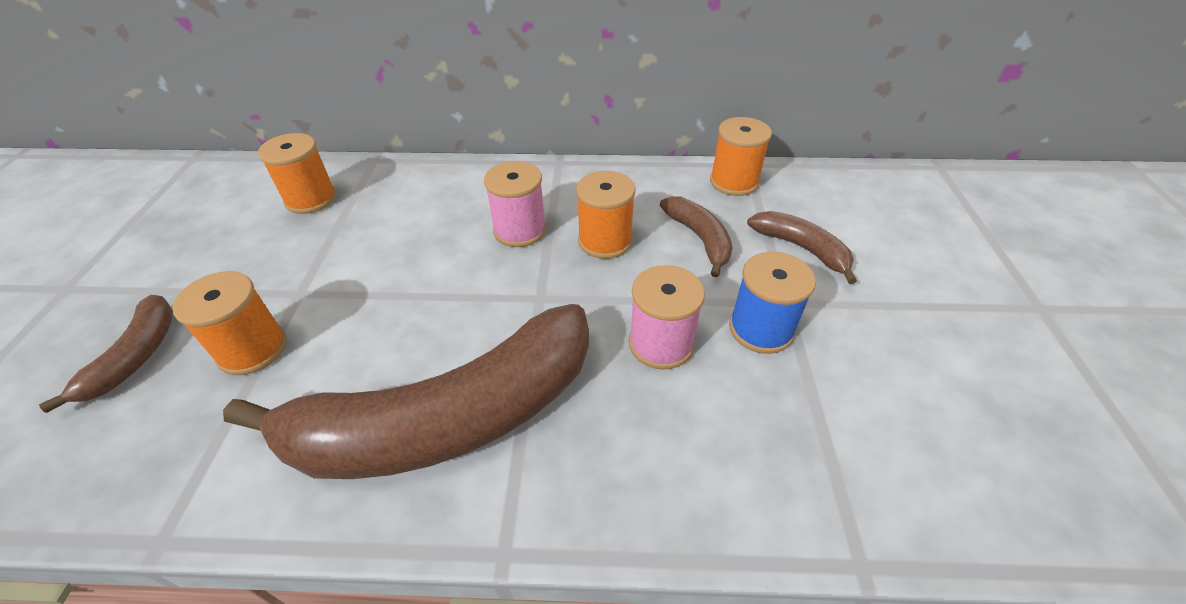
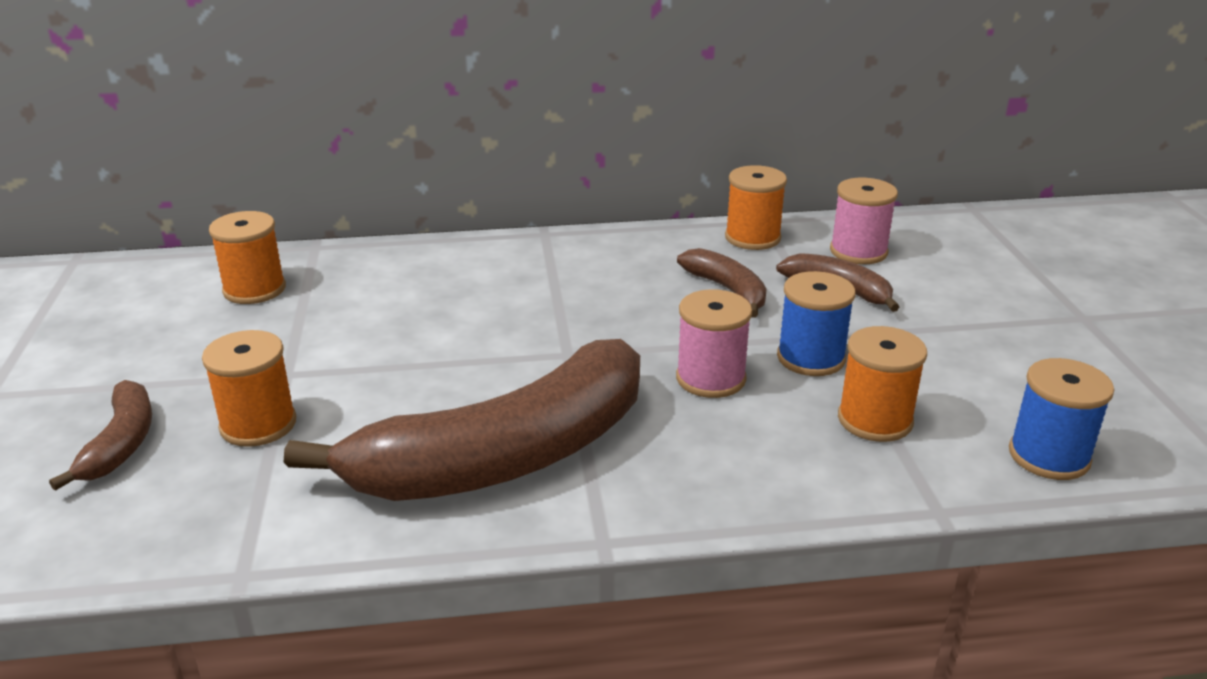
camera: 10 degrees left, 15 degrees down
pink spool [484,161,547,247] -> pink spool moved to [830,178,898,264]
orange spool [576,171,636,259] -> orange spool moved to [838,326,927,442]
none -> blue spool [1009,358,1114,480]

